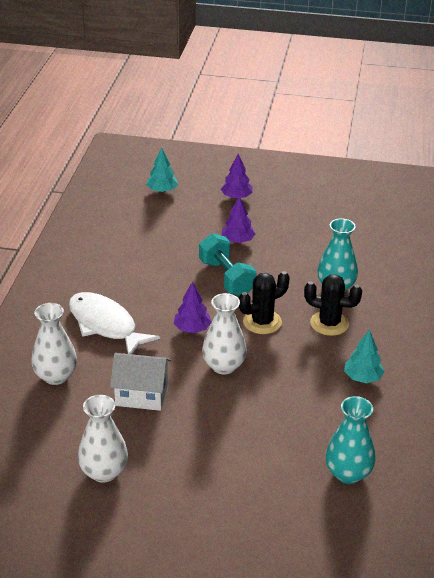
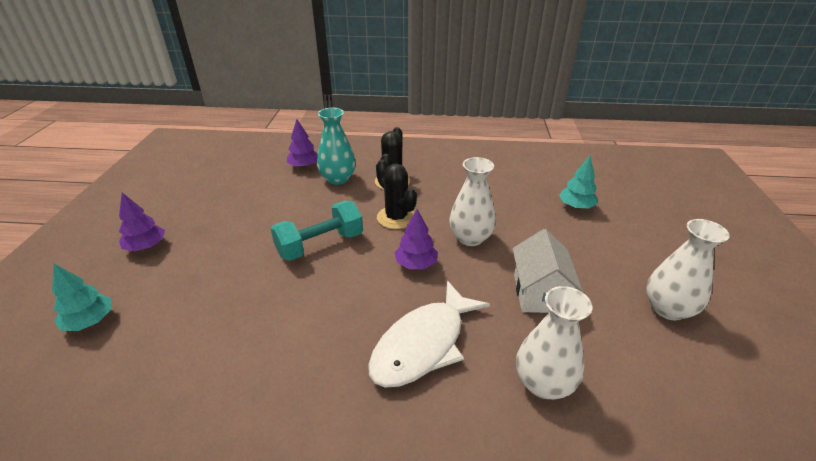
camera: 95 degrees left, 0 degrees up
purple tree [222,196,255,243] -> purple tree moved to [287,119,317,168]
turquoise vase [325,396,375,484] -> none
turquoise tree [344,329,385,383] -> turquoise tree moved to [559,156,598,209]

